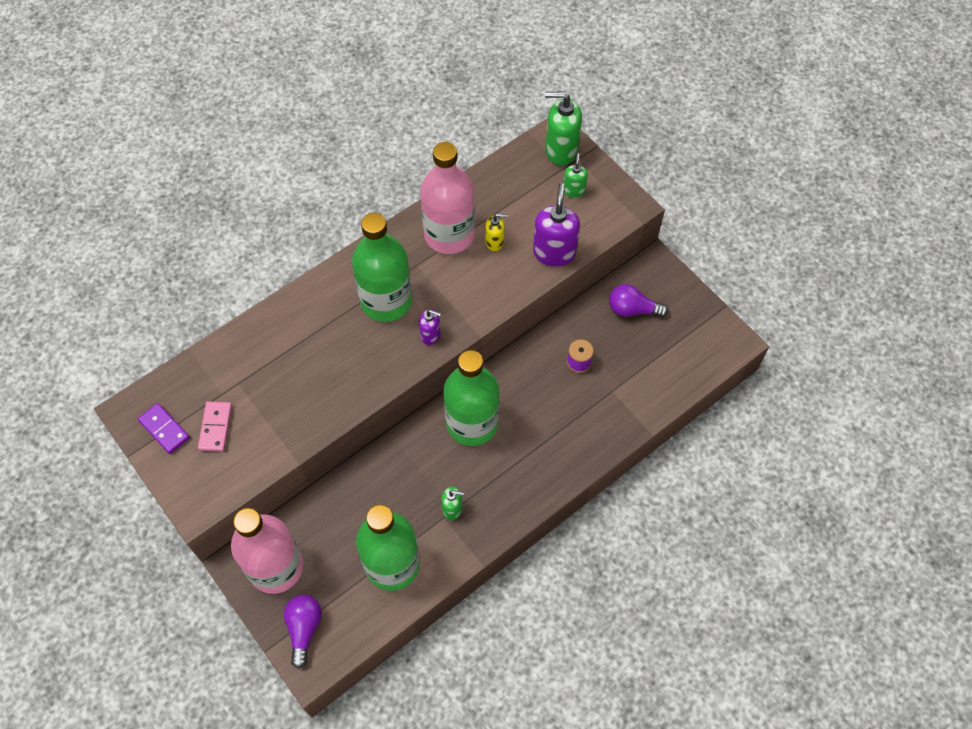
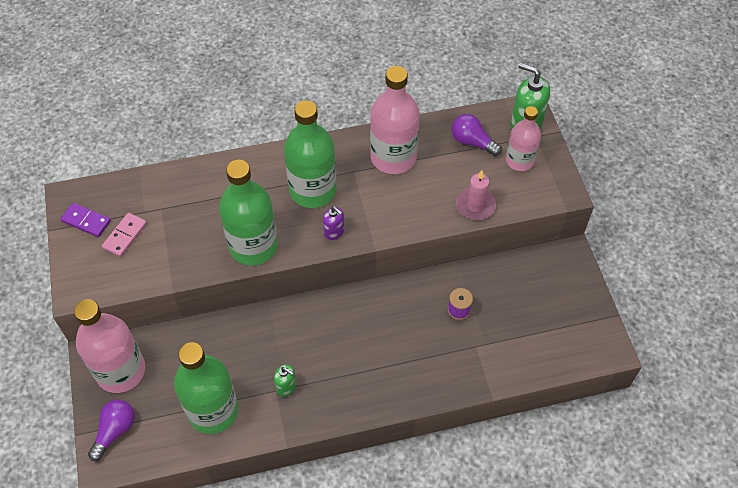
camera: 25 degrees right, 5 degrees down
purple domino [138,403,190,454] -> purple domino turned 45 degrees counterclockwise [60,203,111,237]
green bottle [444,350,499,446] -> green bottle moved to [219,160,278,266]
yellow soap dispenser [485,214,508,251] -> none
purple soap dispenser [533,183,580,266] -> pink candle [456,170,496,220]
green soap dispenser [563,153,588,197] -> pink bottle [506,106,541,171]
purple light bulb [609,284,668,317] -> purple light bulb moved to [452,114,502,156]

